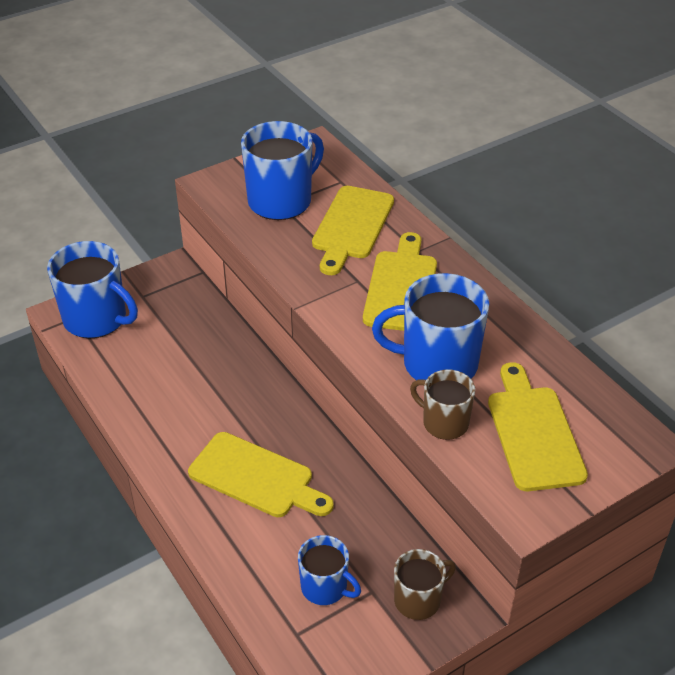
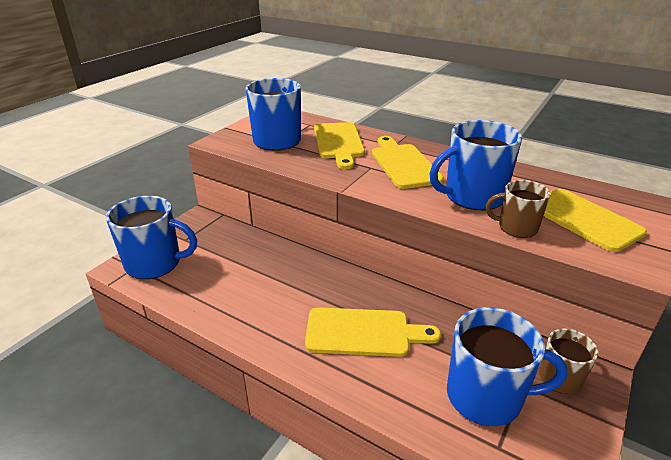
camera: 25 degrees left, 10 degrees down
blue mug [298,535,361,605] -> blue mug [447,307,568,426], size x1.71

